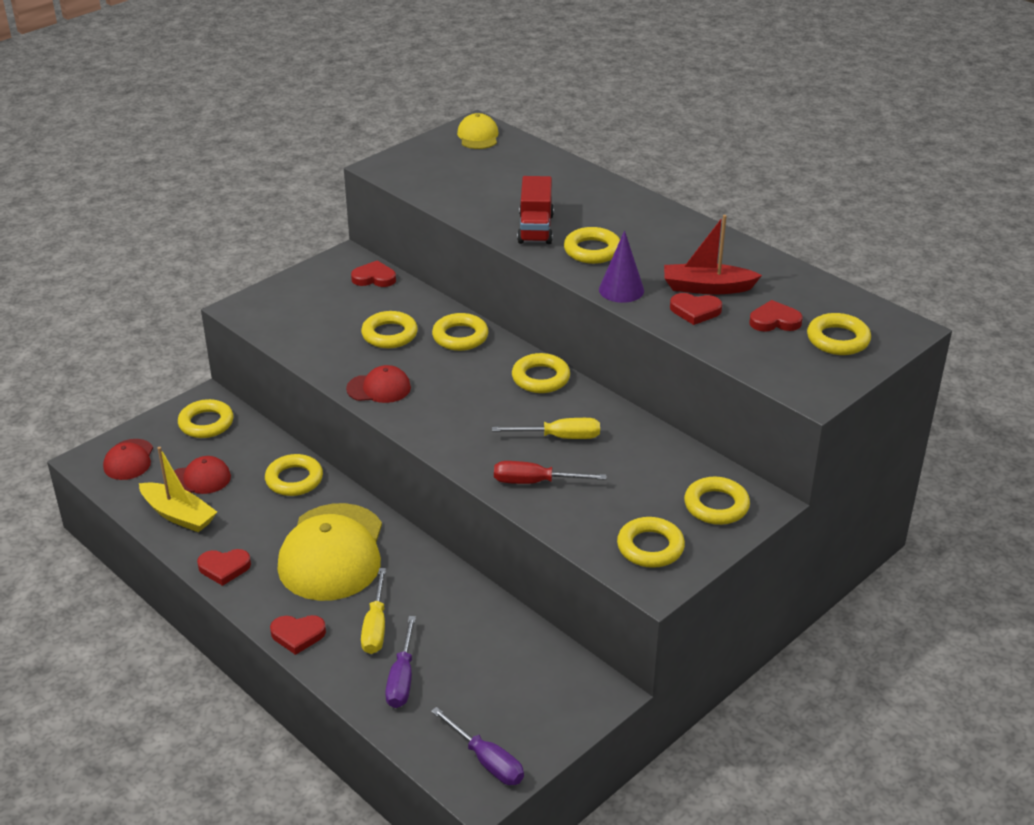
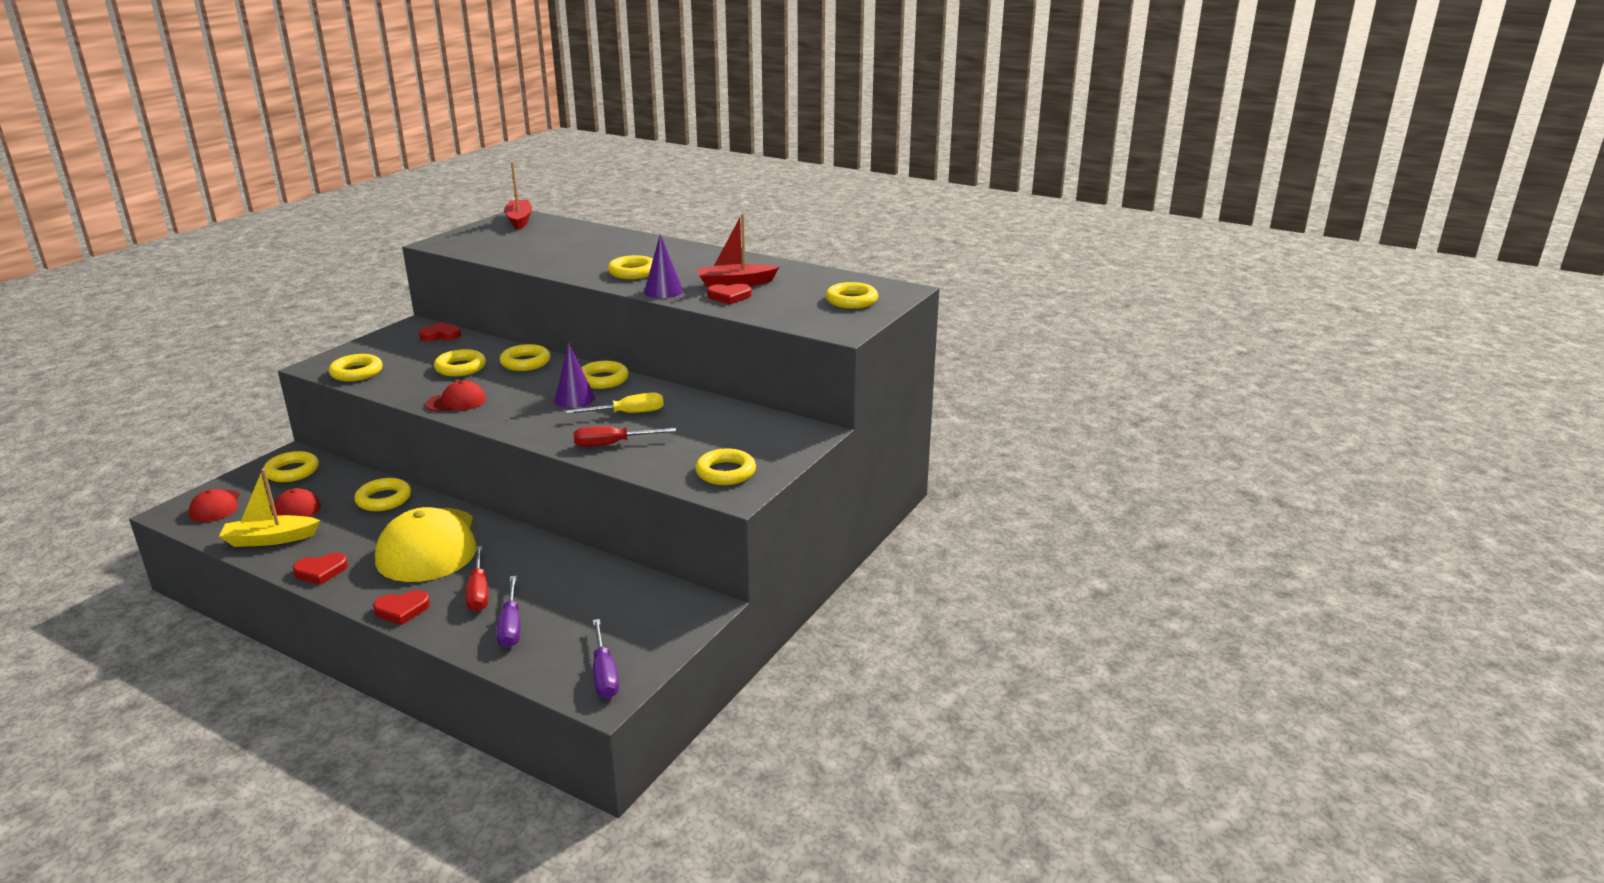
camera: 15 degrees left, 10 degrees down
yellow boat [139,447,217,532] -> yellow boat turned 150 degrees clockwise [219,468,320,547]
yellow screwdriver [361,568,386,654] -> red screwdriver [466,546,488,612]
purple screwdriver [431,707,524,785] -> purple screwdriver turned 45 degrees clockwise [593,619,619,699]
yellow cap [457,113,499,149] -> red boat [504,162,532,230]
red truck [517,176,554,244] -> none
yellow ring [684,477,750,525] -> yellow ring moved to [329,354,383,381]
red heart [749,300,803,332] -> none
none -> purple cone [554,343,595,408]

